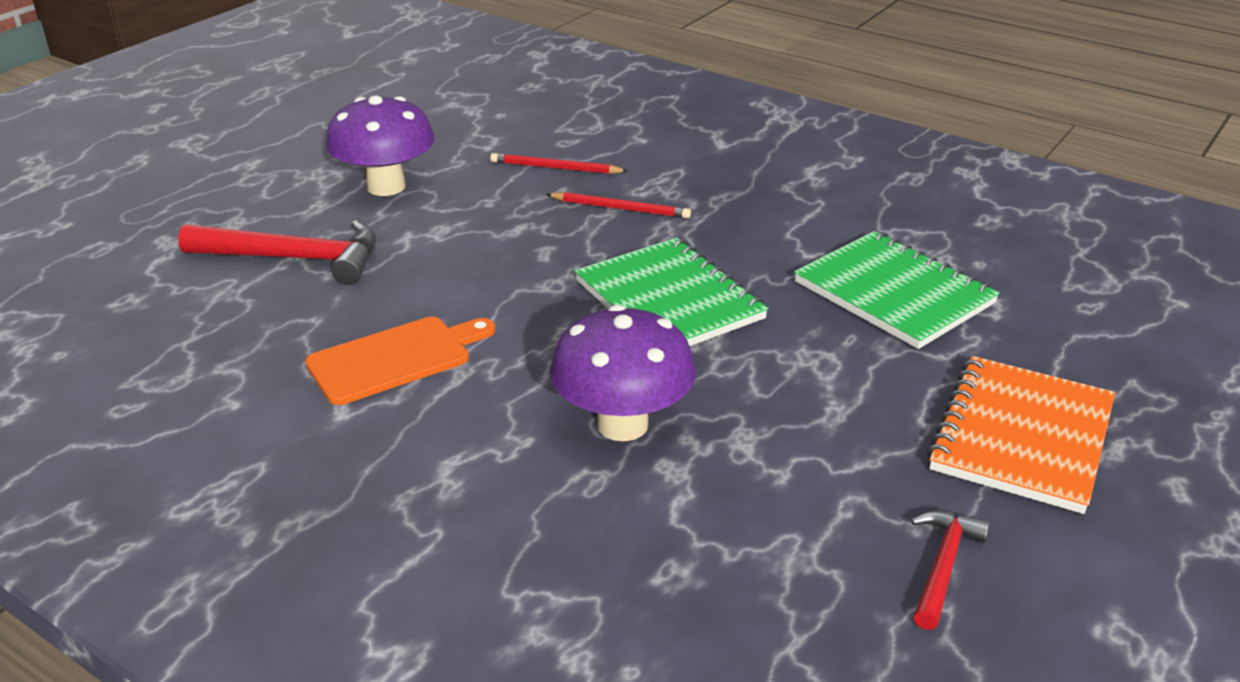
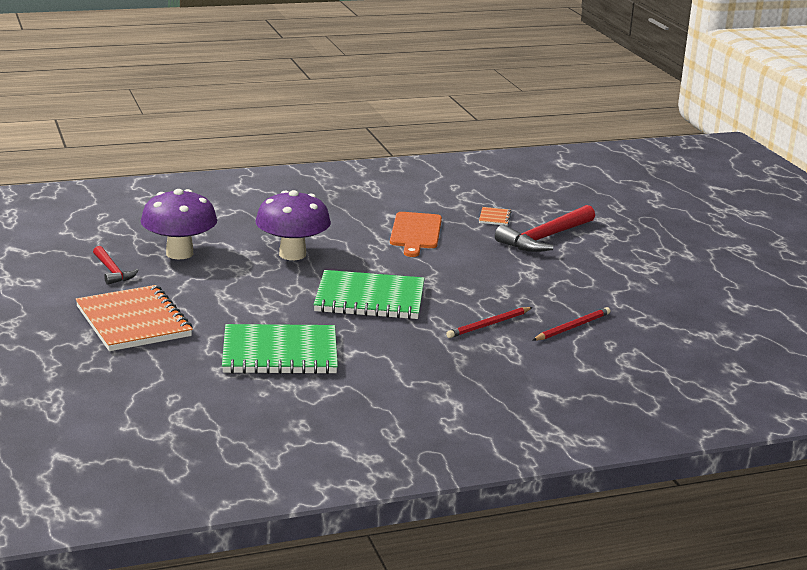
camera: 125 degrees right, 10 degrees down
purple mushroom [326,95,435,196] -> purple mushroom moved to [141,189,217,259]
none -> orange notebook [479,207,511,226]

